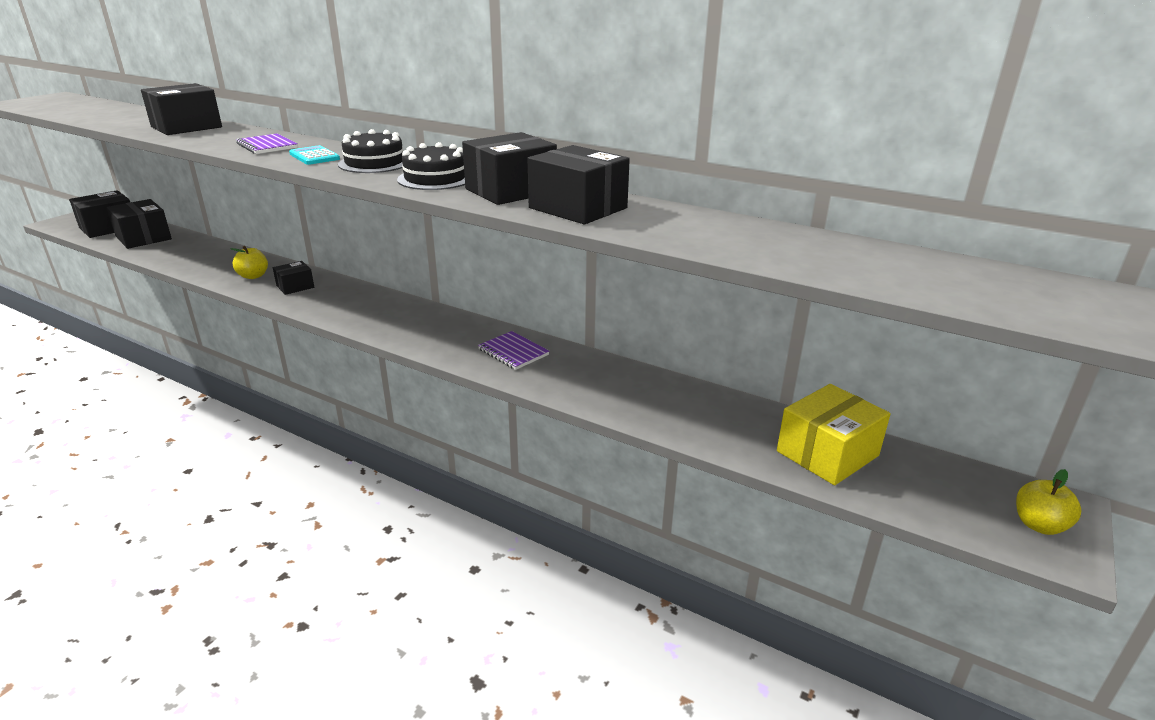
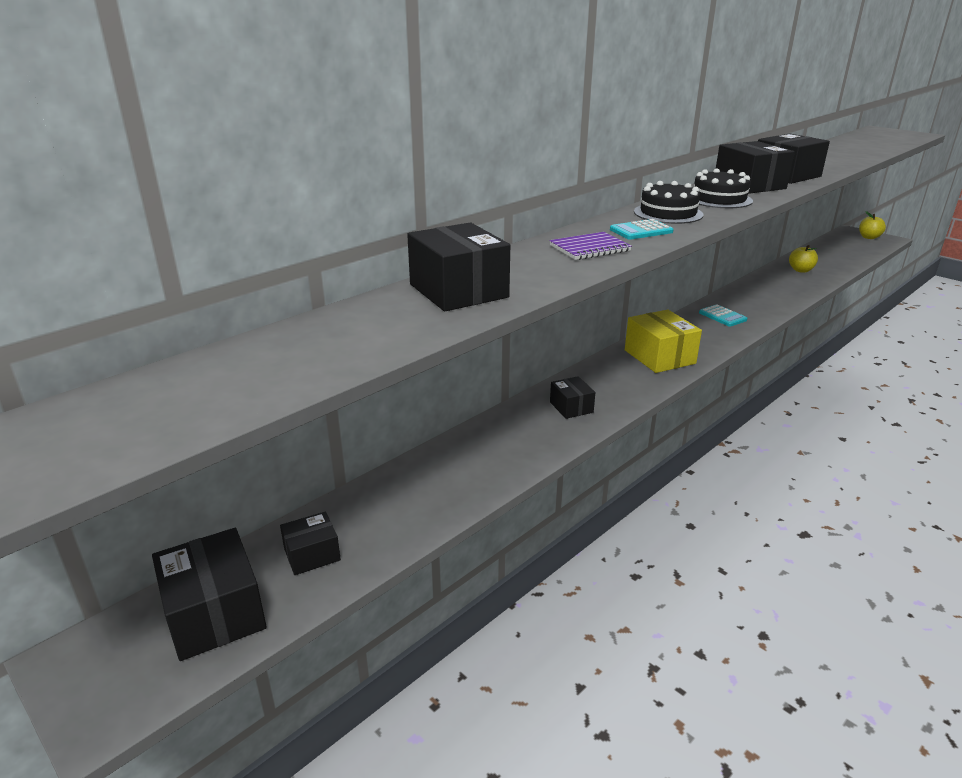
camera: 75 degrees left, 0 degrees up
black box [106,199,172,249] -> black box [280,512,341,575], size x0.57
yellow apple [230,246,268,279] -> yellow apple moved to [789,245,818,273]
purple notebook [478,331,549,370] -> turquoise calculator [699,304,747,327]
yellow box [777,384,891,485] -> yellow box moved to [625,310,702,373]

